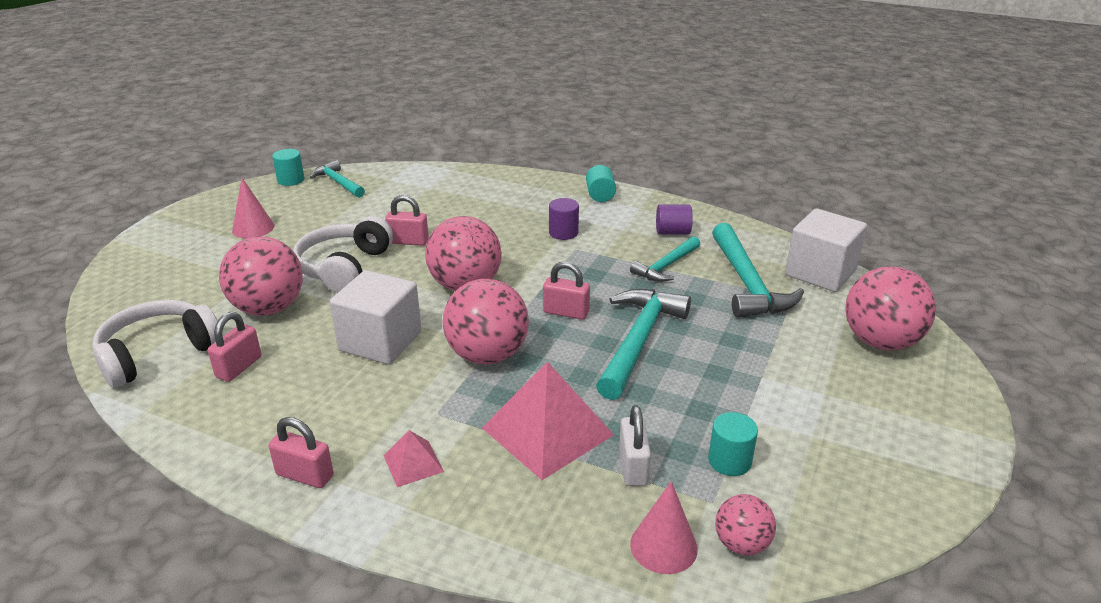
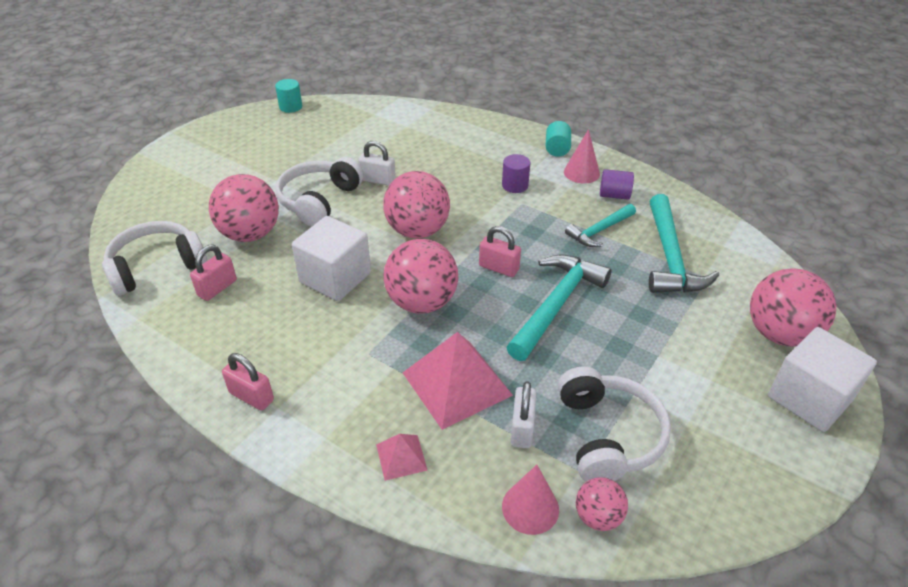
camera: 10 degrees right, 10 degrees up
pink cone [232,178,274,238] -> pink cone moved to [564,129,600,184]
turquoise hammer [310,160,365,198] -> none
pink pyramid [383,430,444,487] -> pink pyramid moved to [376,434,428,481]
pink padlock [385,195,429,246] -> white padlock [358,141,396,186]
turquoise cylinder [708,412,758,476] -> white headphones [558,366,671,482]
white cube [785,208,867,292] -> white cube moved to [768,327,877,432]

